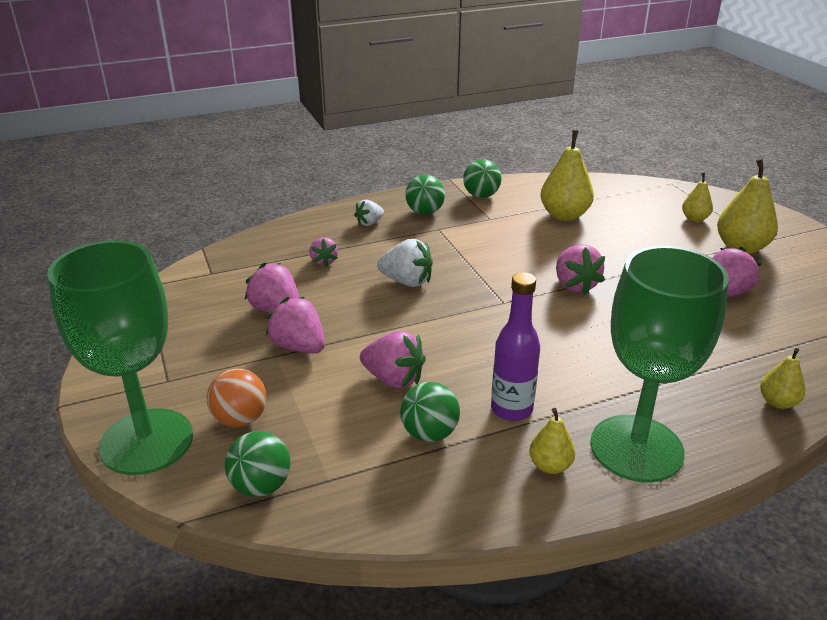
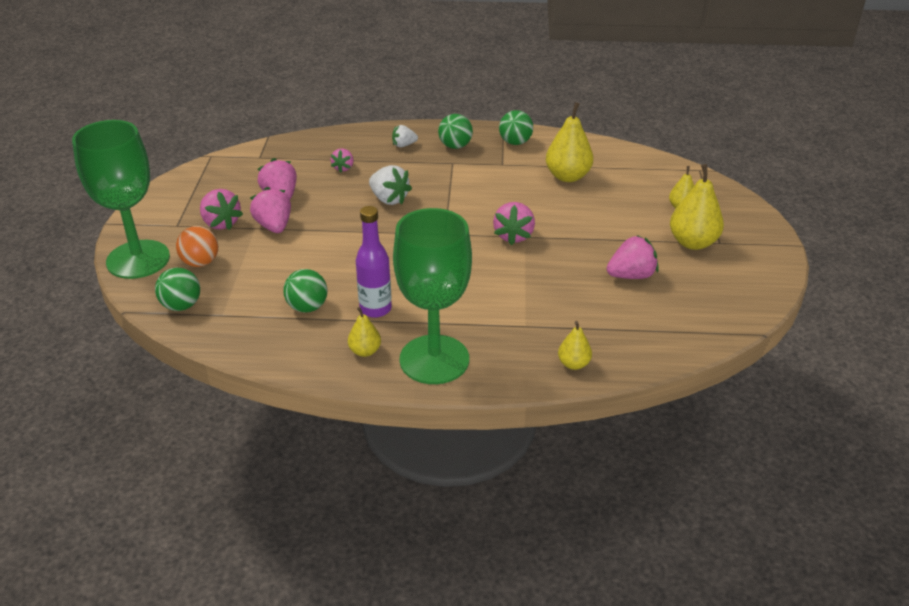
camera: 25 degrees right, 5 degrees up
pink strawberry [360,331,426,389] -> pink strawberry moved to [200,189,243,230]

